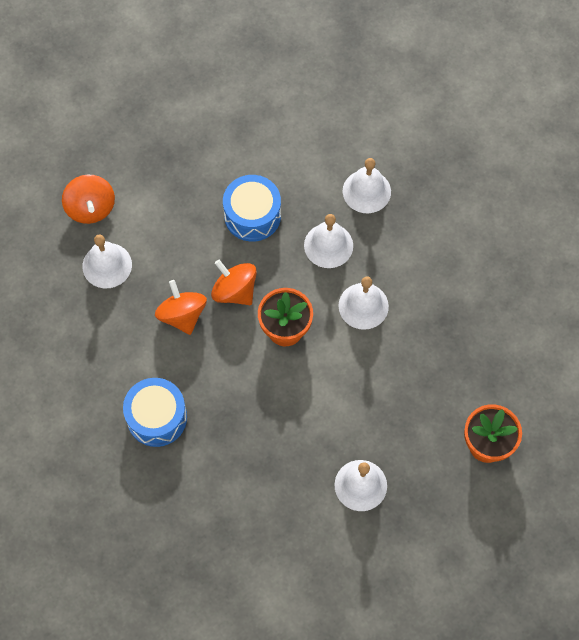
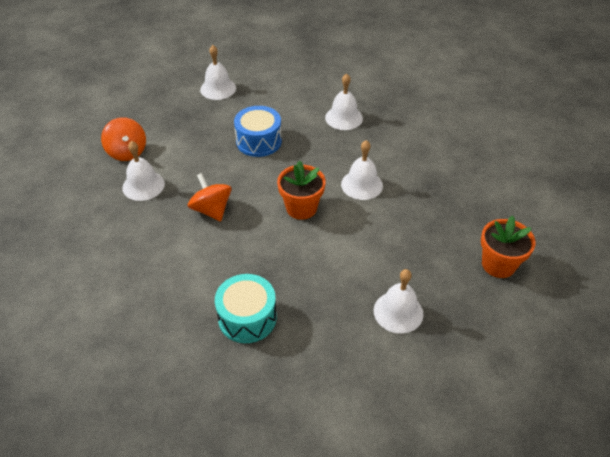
camera: 10 degrees left, 20 degrees down
blue drum [123,378,187,447] -> none
orange spinning top [211,260,257,305] -> none
white bell [304,214,353,268] -> white bell moved to [200,45,236,100]
none -> turquoise drum [215,274,277,343]

